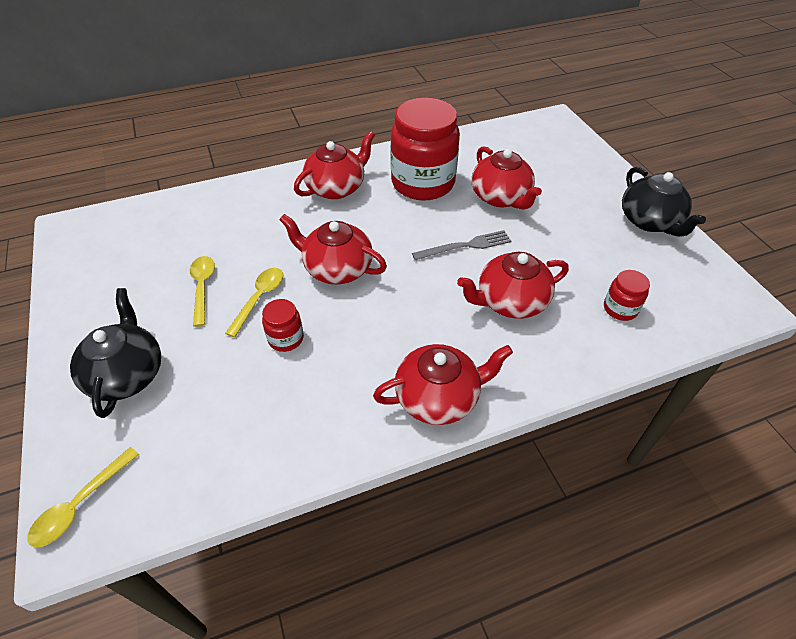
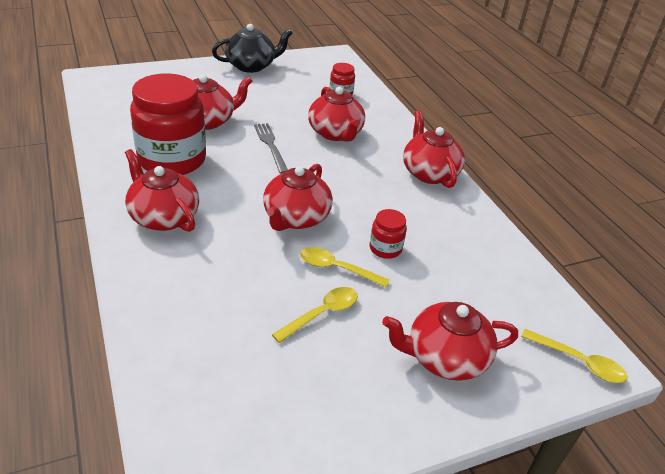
camera: 95 degrees left, 10 degrees down
black teapot [70,288,161,418] -> red teapot [382,302,518,381]
yellow spoon [190,256,215,327] -> yellow spoon turned 150 degrees clockwise [272,287,358,343]

